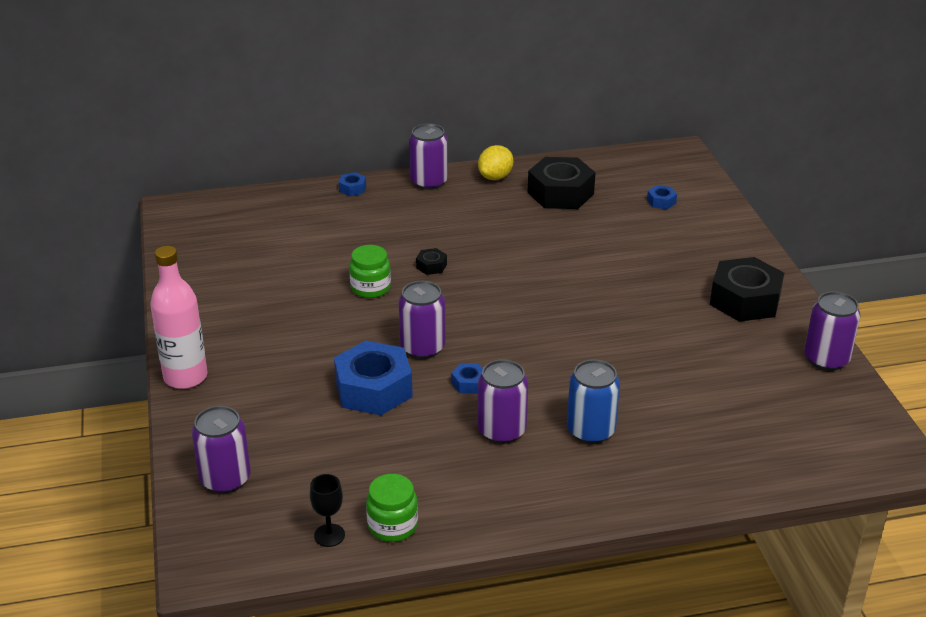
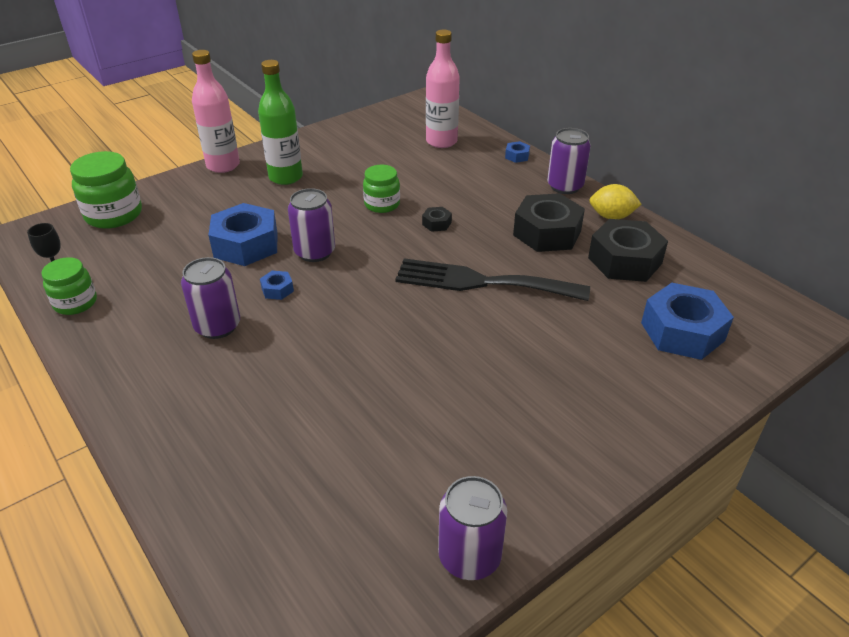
camera: 65 degrees right, 5 degrees up
purple can [192,406,251,494] -> green jar [70,151,142,229]
blue can [567,360,620,444] -> none
blue nut [647,185,677,209] -> blue nut [641,283,734,360], size x2.29
black nut [710,257,784,322] -> black nut moved to [513,193,585,252]
none -> green bottle [258,60,303,185]
none -> black fork [395,258,590,301]
none -> pink bottle [426,30,460,148]

